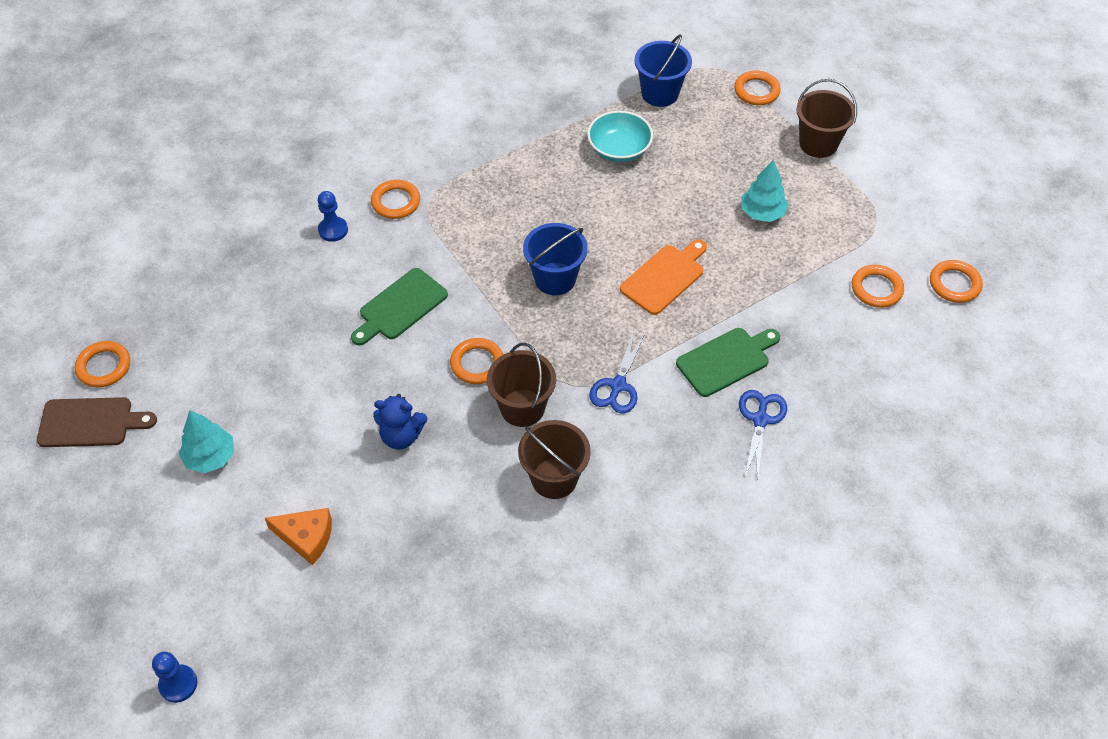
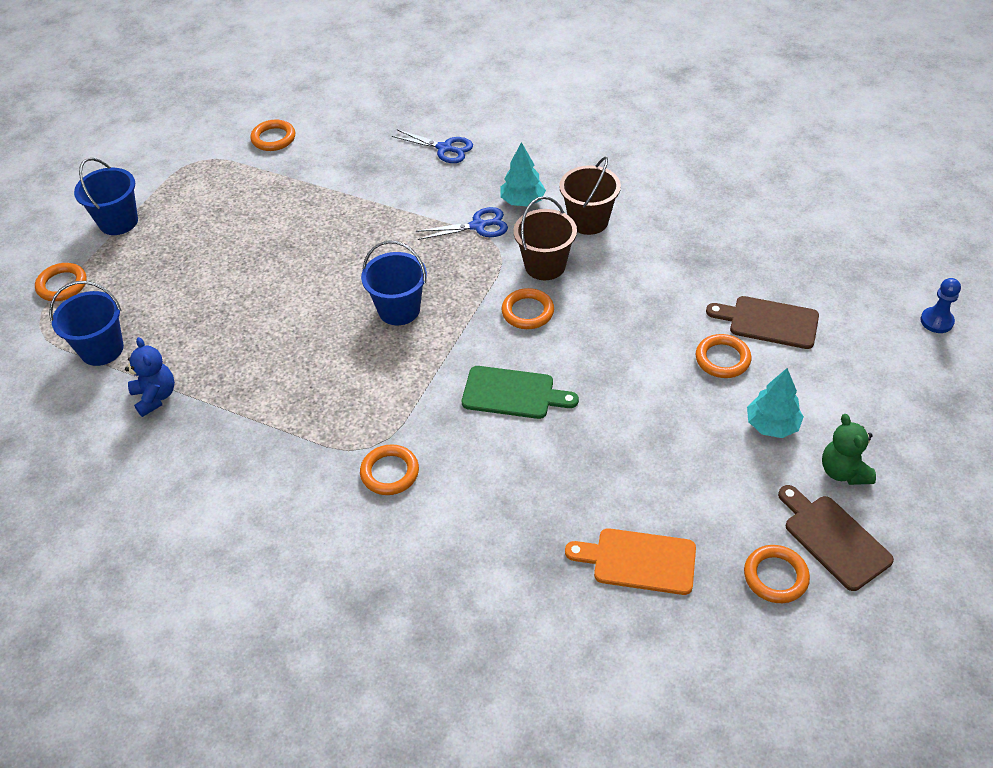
camera: 120 degrees left, 5 degrees down
orange cheese [265,508,332,565] -> brown cutting board [706,296,819,349]
blue pawn [318,191,348,242] -> none
blue teddy bear [373,394,427,449] -> blue teddy bear moved to [125,337,175,417]
turquoise bowl [587,111,653,162] -> none
orange cutting board [620,239,707,315] -> orange cutting board moved to [565,528,696,595]
green cutting board [676,328,780,397] -> none
blue scissors [739,390,787,481] -> blue scissors turned 135 degrees counterclockwise [392,129,473,163]
turquoise tree [741,159,789,222] -> turquoise tree moved to [500,142,546,206]
brown bucket [796,79,857,158] -> blue bucket [74,158,138,235]
orange ring [930,260,983,303] -> orange ring moved to [696,334,751,378]
none -> green teddy bear [822,414,876,485]

